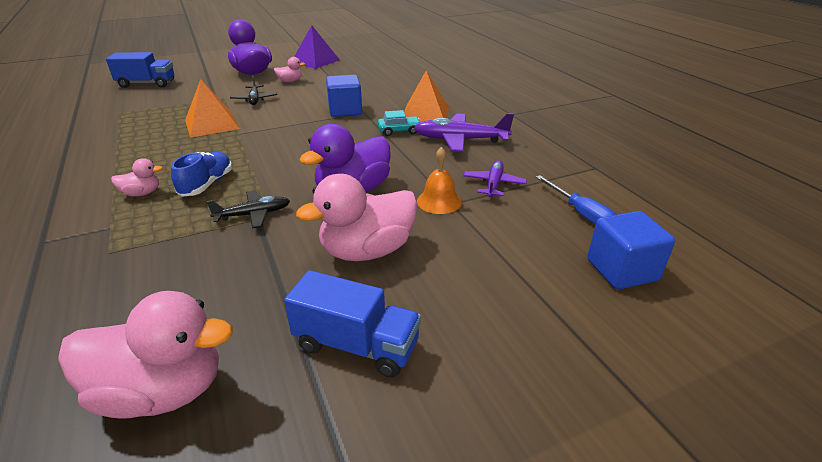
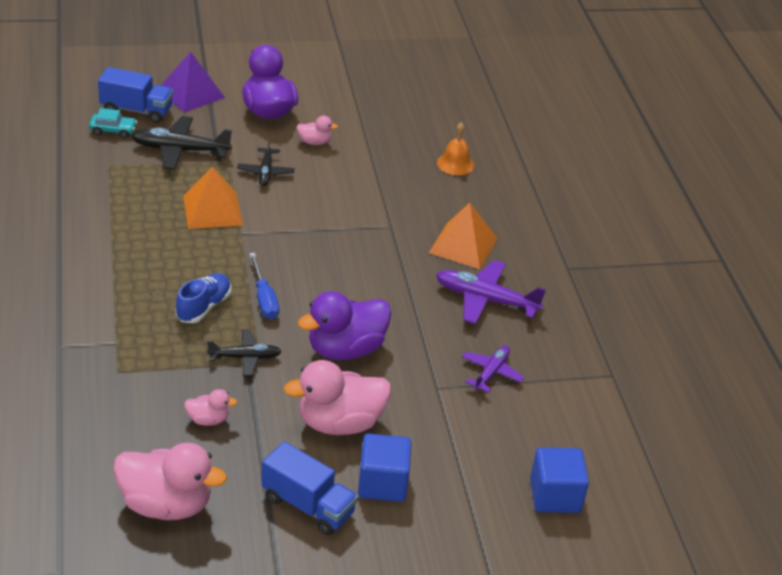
camera: 10 degrees right, 5 degrees up
pink duck [111,158,163,197] -> pink duck moved to [184,389,238,426]
purple pyramid [294,25,340,69] -> purple pyramid moved to [161,51,225,112]
blue cube [326,75,362,117] -> blue cube moved to [358,434,412,502]
turquoise car [378,110,420,136] -> turquoise car moved to [89,108,137,138]
orange bell [417,147,462,214] -> orange bell moved to [437,122,474,175]
blue screwdriver [536,175,617,225] -> blue screwdriver moved to [249,253,279,319]
none -> black plane [131,116,232,170]

